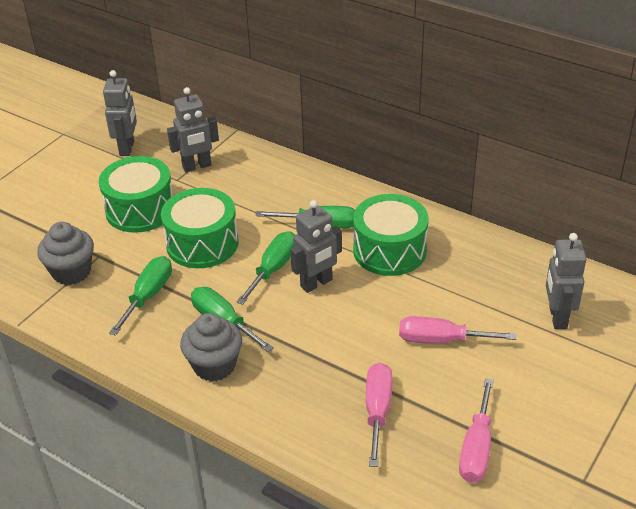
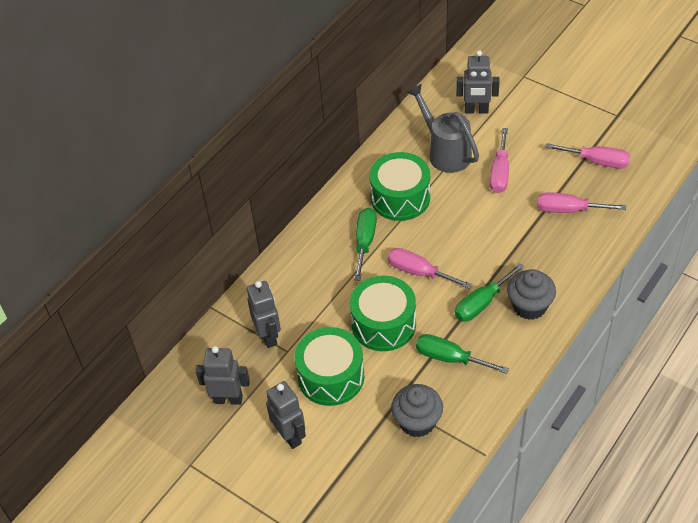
camera: 85 degrees left, 10 degrees up
green screwdriver [236,231,295,305] -> pink screwdriver [388,248,472,289]
grey robot [291,200,342,293] -> grey robot moved to [266,381,306,449]
none -> grey watering can [407,83,479,173]

